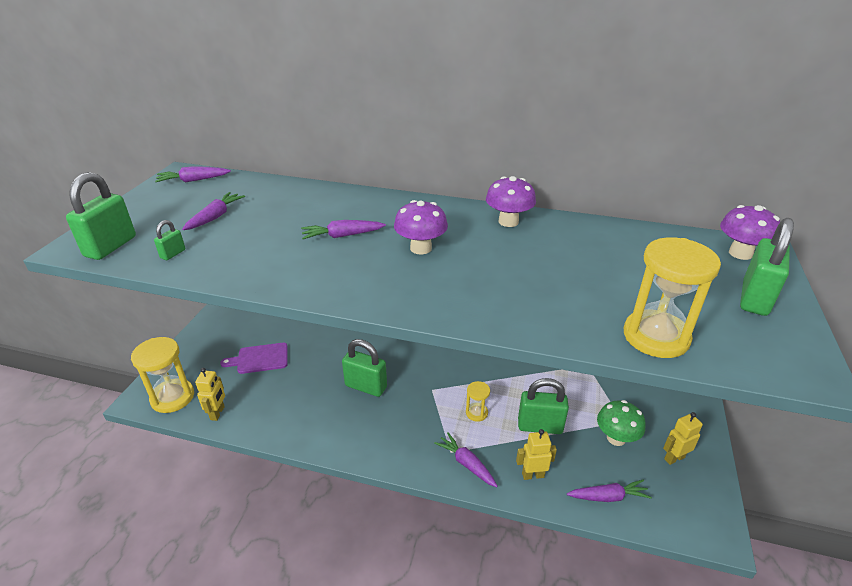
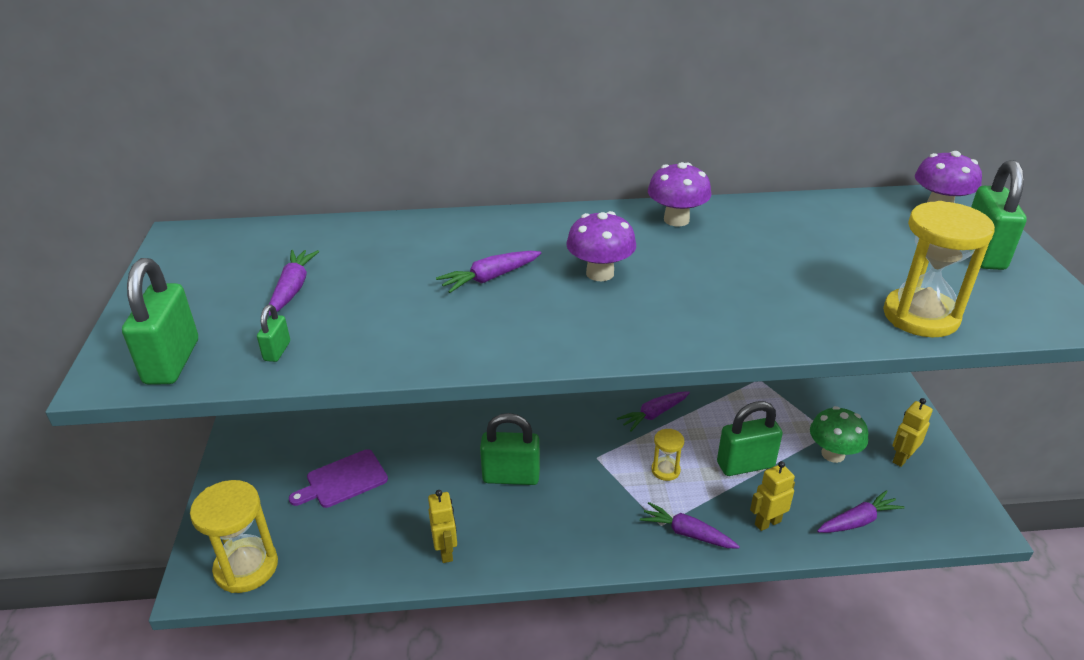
camera: 20 degrees left, 0 degrees up
purple carrot [155,166,231,182] -> purple carrot moved to [617,391,690,431]
yellow robot [195,368,225,421] -> yellow robot moved to [428,490,457,563]

